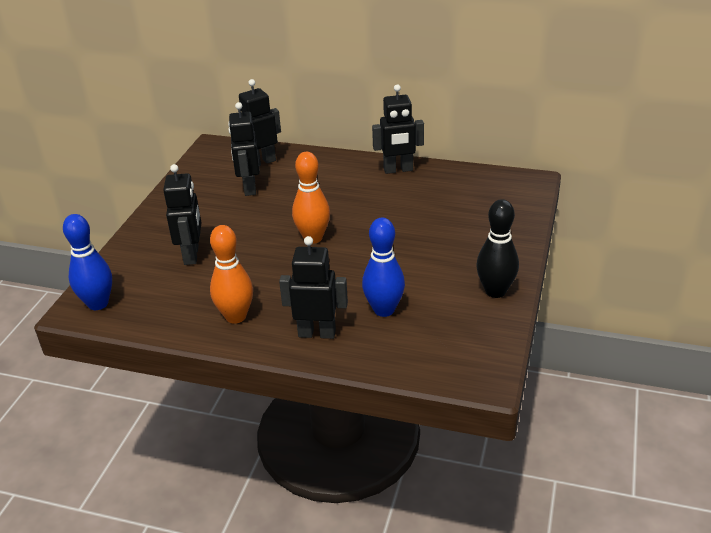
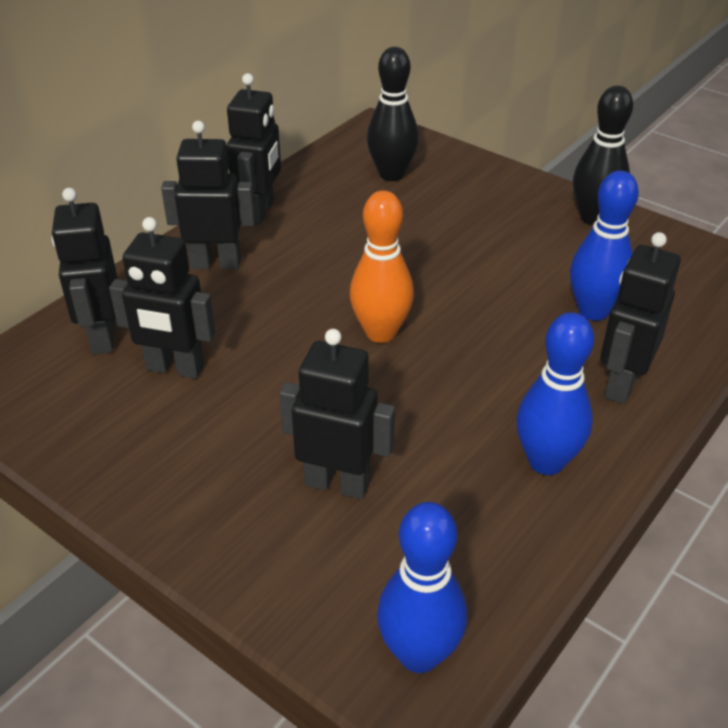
camera: 70 degrees left, 5 degrees up
orange bowling pin [210,225,253,324] -> blue bowling pin [516,312,594,475]
none -> black robot [161,121,256,270]
none -> black bowling pin [367,47,419,181]

